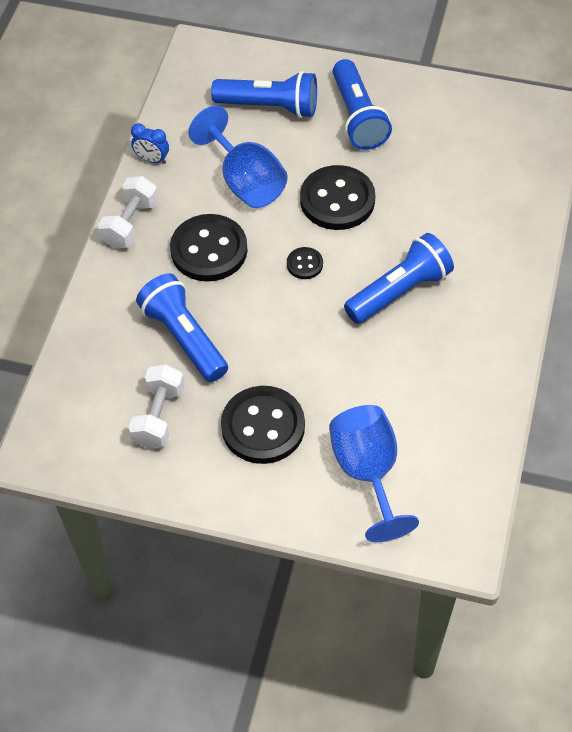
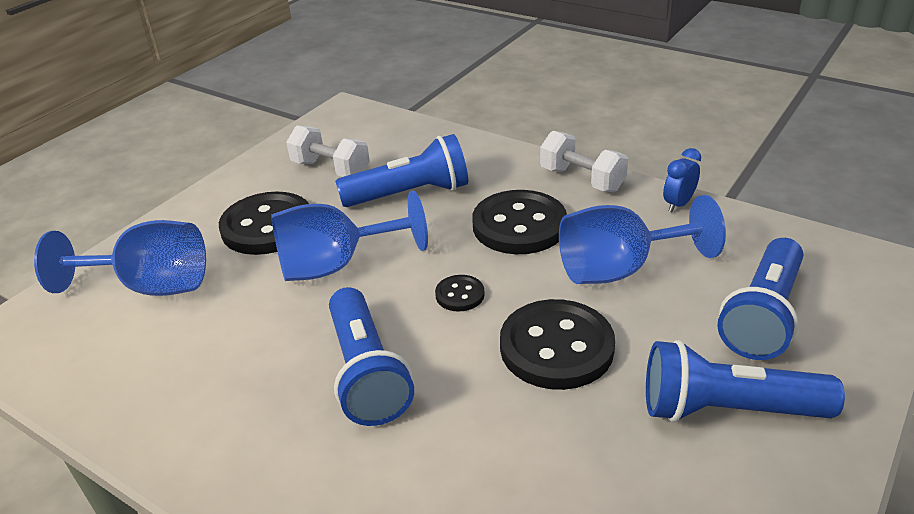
camera: 110 degrees right, 20 degrees down
none -> blue goblet [271,191,428,281]

